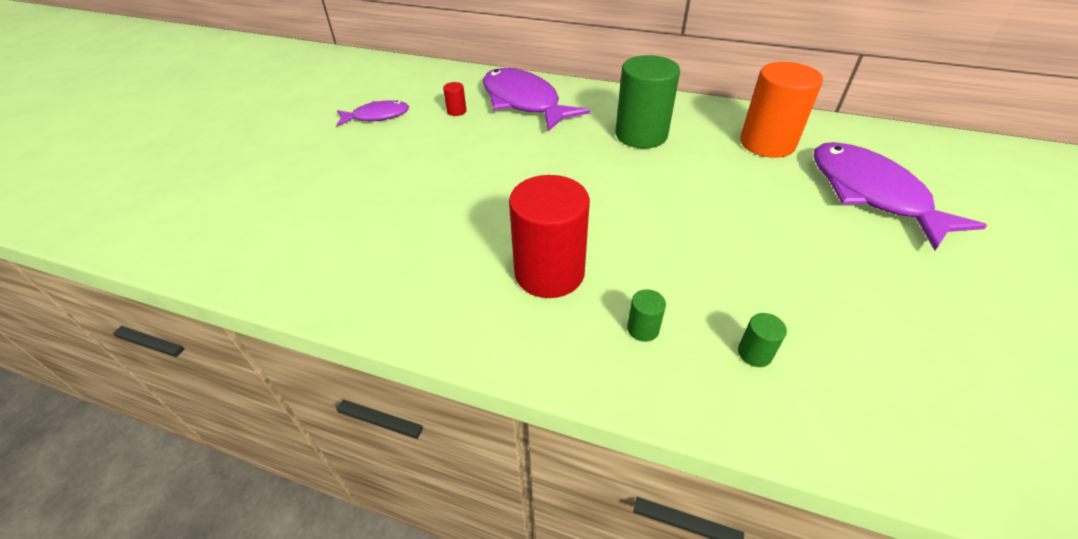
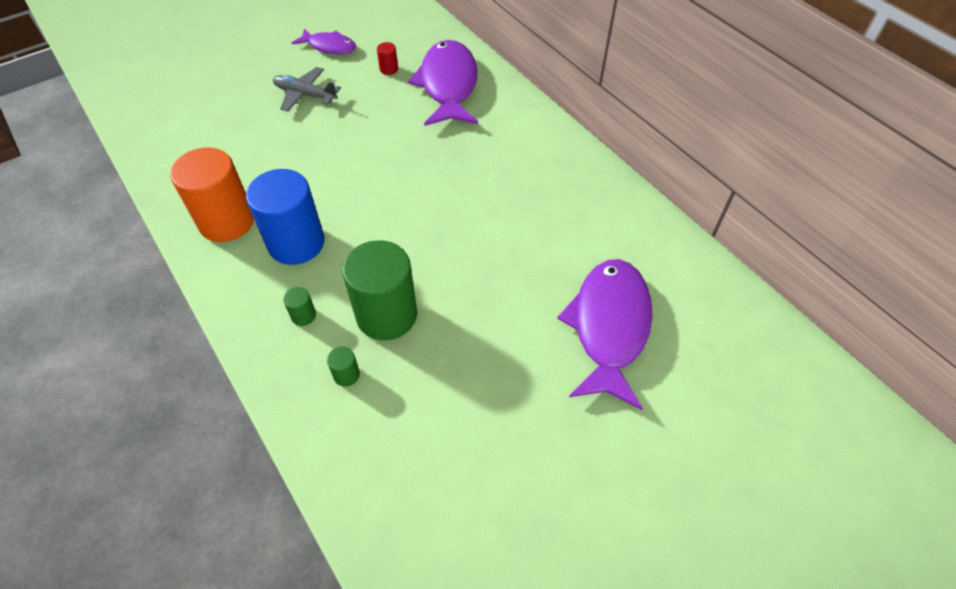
camera: 35 degrees right, 10 degrees up
red cylinder [509,175,590,298] -> blue cylinder [246,169,325,265]
green cylinder [616,55,680,149] -> green cylinder moved to [342,240,417,341]
orange cylinder [740,62,823,158] -> orange cylinder moved to [170,147,254,242]
none -> grey plane [273,67,341,112]

